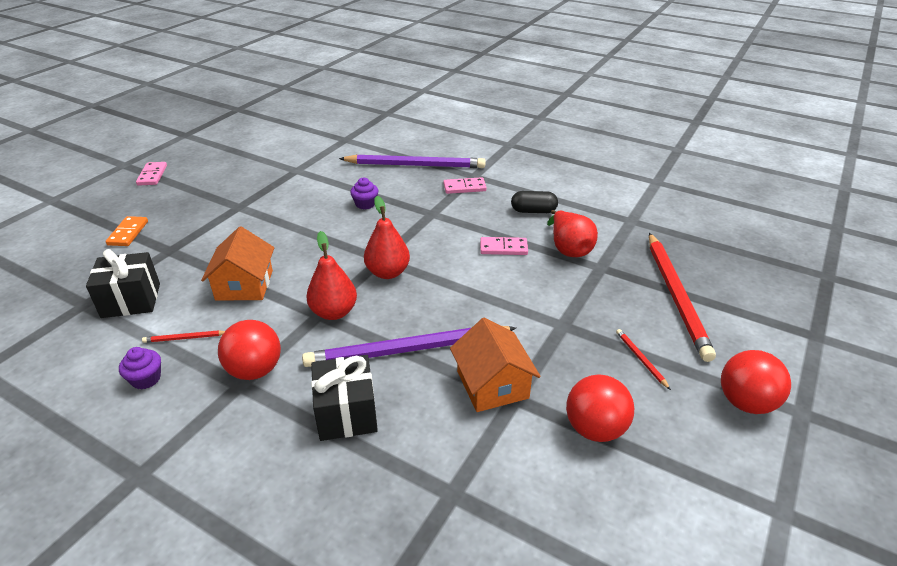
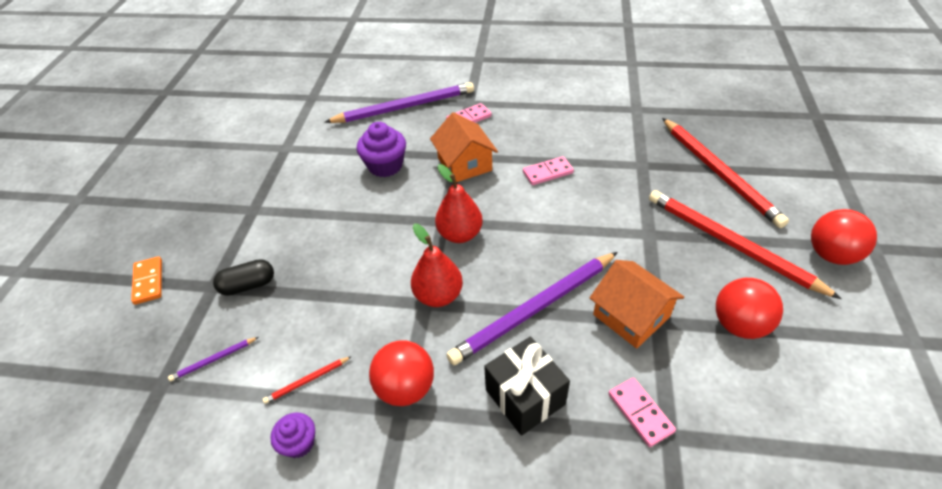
camera: 20 degrees left, 10 degrees up
black gift [86,249,160,318] -> purple pencil [168,337,258,381]
pink domino [136,162,167,186] -> pink domino moved to [608,377,676,447]
orange house [201,226,274,300] -> orange house moved to [430,112,498,182]
purple cupcake [350,178,378,209] -> purple cupcake [357,122,406,177], size x1.65
black capsule [511,191,558,213] -> black capsule moved to [213,259,274,296]
red pear [547,210,598,257] -> none
red pencil [616,329,671,390] -> red pencil [649,190,842,299], size x2.49

